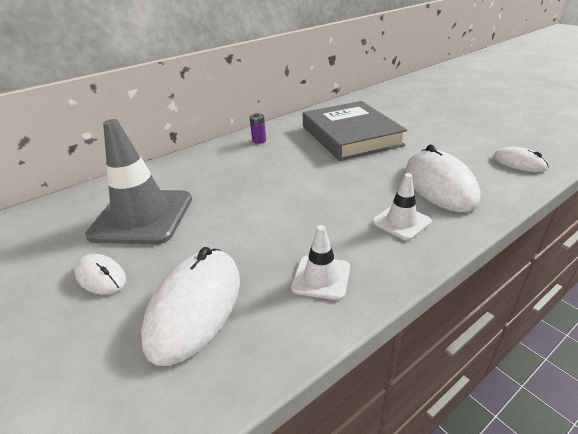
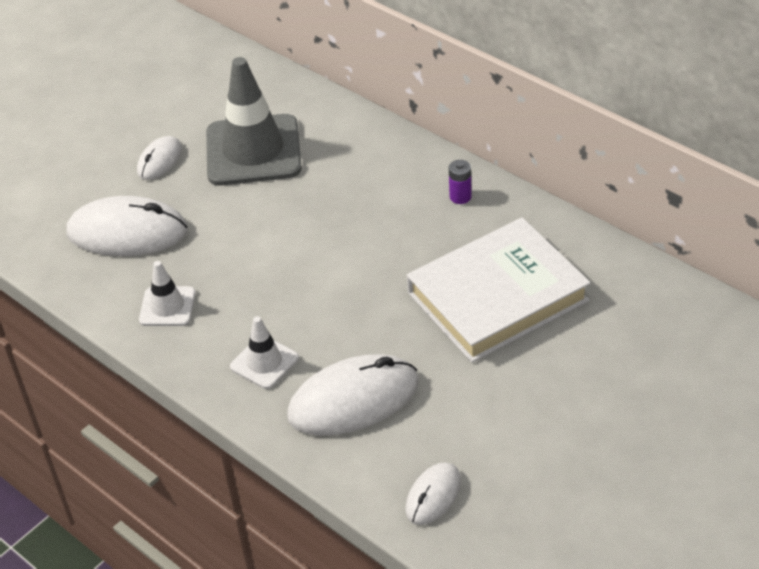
camera: 80 degrees right, 10 degrees up
grey book [303,101,407,161] -> white book [407,218,591,363]

